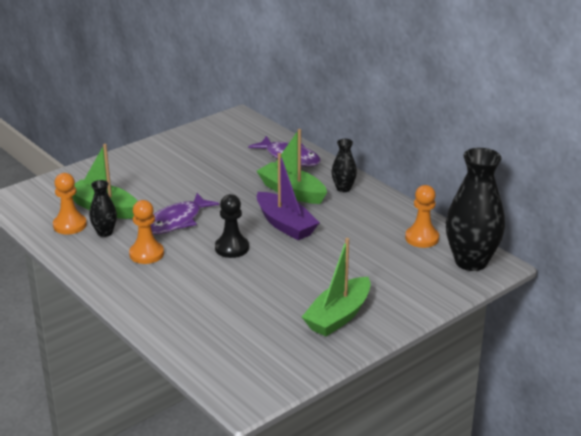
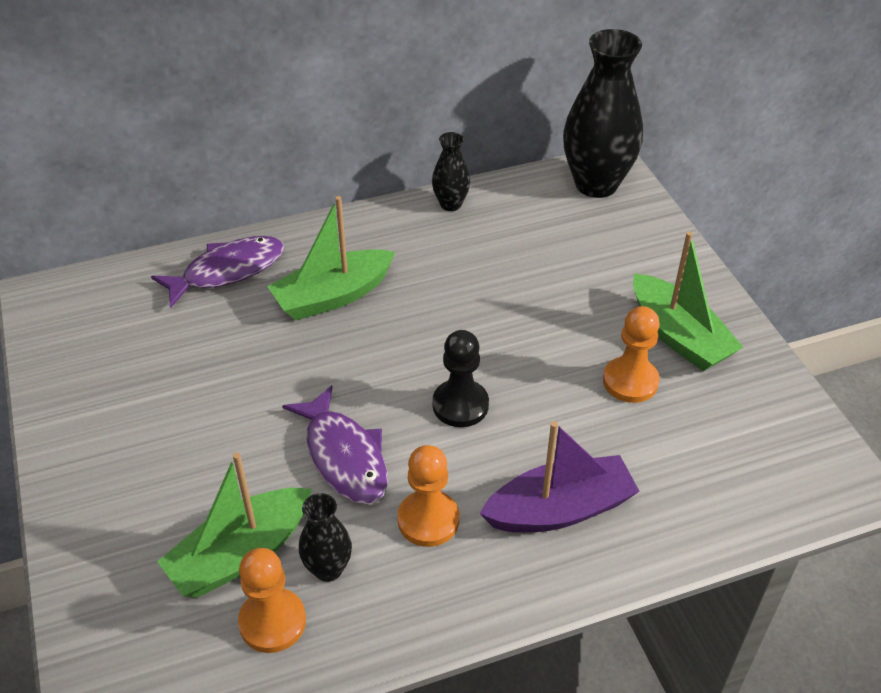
camera: 70 degrees left, 15 degrees up
purple boat [257,153,320,240] -> purple boat moved to [479,421,640,532]
black vase [332,139,357,192] -> black vase moved to [432,132,470,211]
orange pawn [405,185,439,248] -> orange pawn moved to [603,306,660,403]

